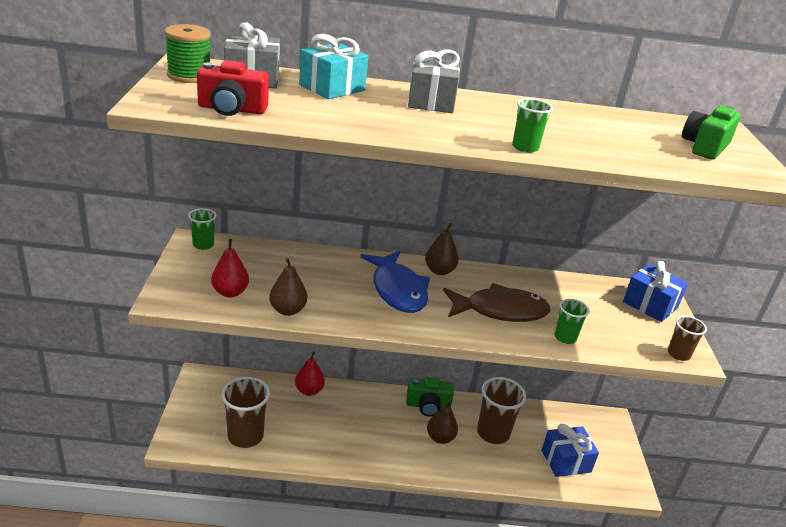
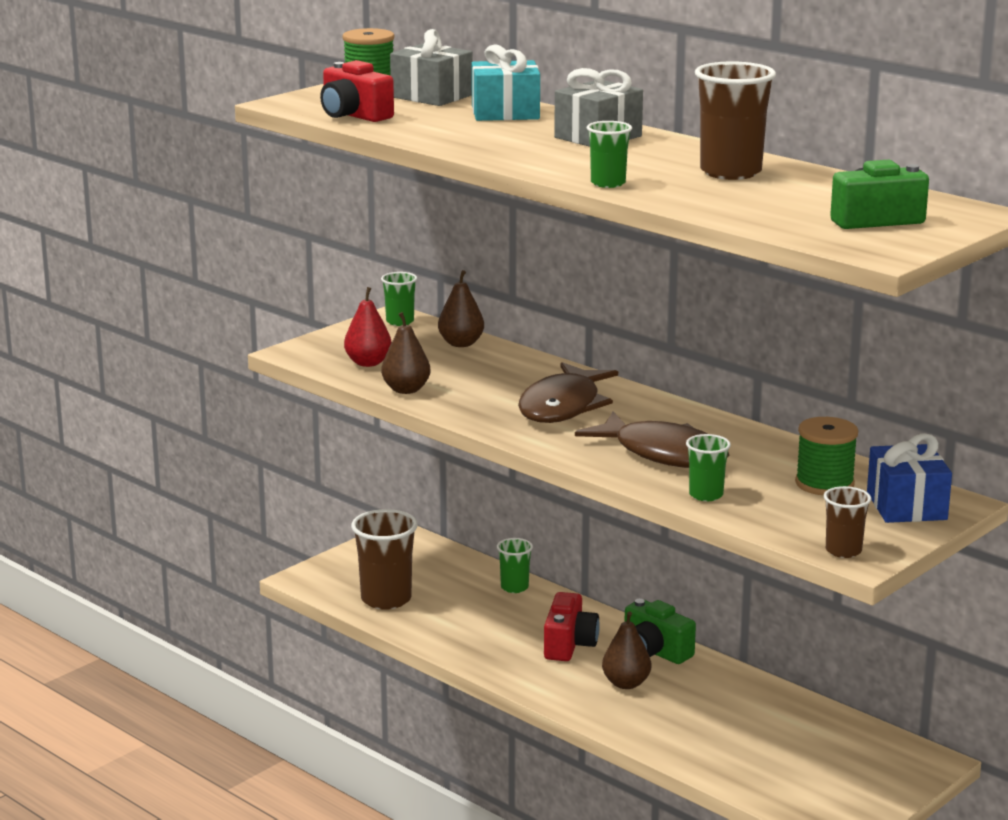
camera: 45 degrees right, 10 degrees down
red pear [295,352,325,396] -> green cup [497,538,533,593]
blue fish [360,251,430,313] -> brown fish [518,362,618,423]
brown pear [425,223,459,275] -> brown pear moved to [438,270,484,347]
brown cup [477,377,526,444] -> brown cup moved to [695,61,776,180]
blue gift [542,424,599,477] -> none
none -> red camera [544,592,600,661]
none -> green spool [795,417,858,495]

